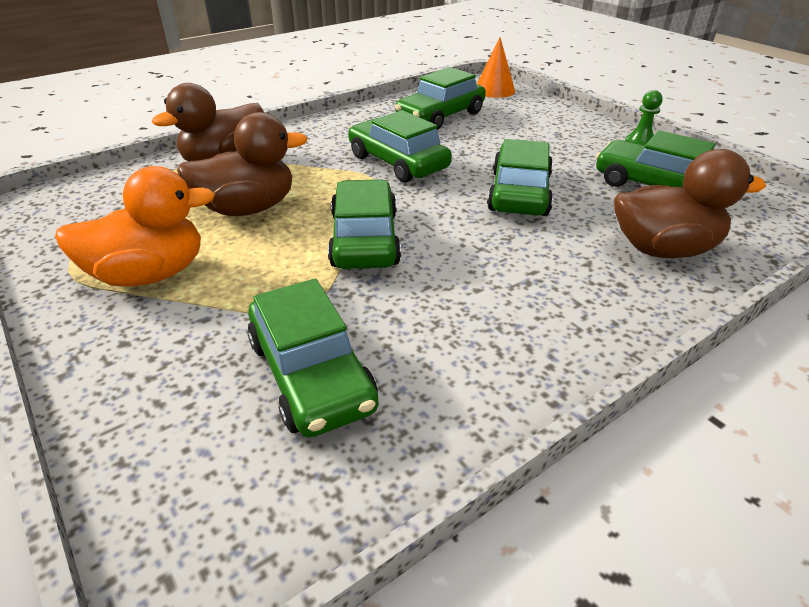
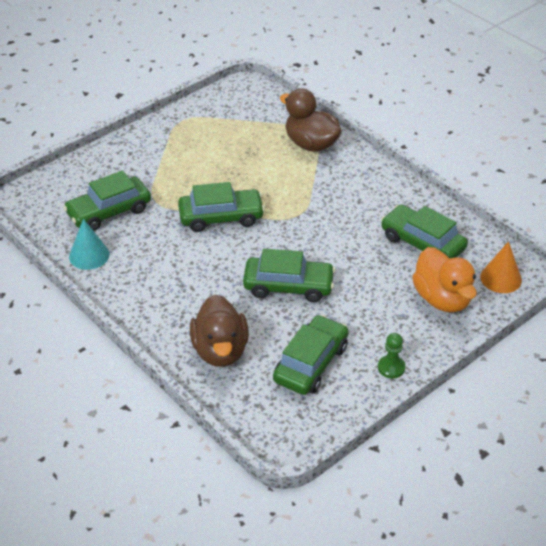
camera: 85 degrees right, 5 degrees up
orange duck [55,166,215,286] -> orange duck moved to [412,247,477,312]
brown duck [177,112,308,216] -> none
green car [348,110,452,183] -> none
none -> turquoise cone [69,219,110,270]

